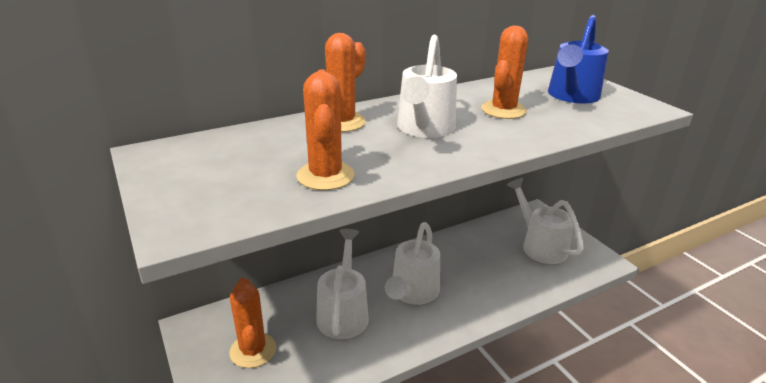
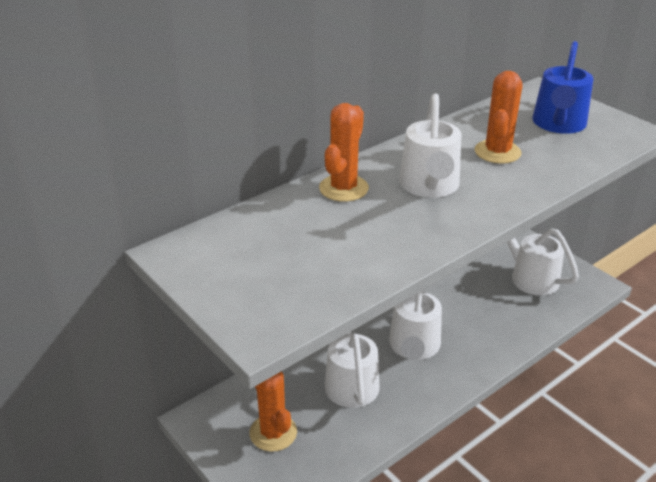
camera: 10 degrees left, 5 degrees up
orange cactus [296,71,354,190] -> none

